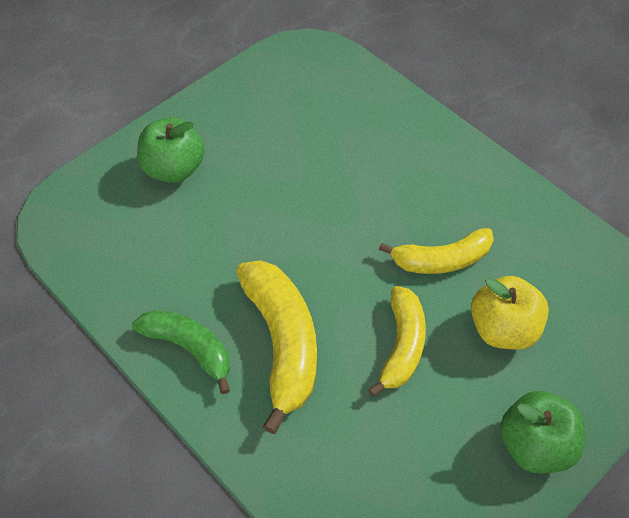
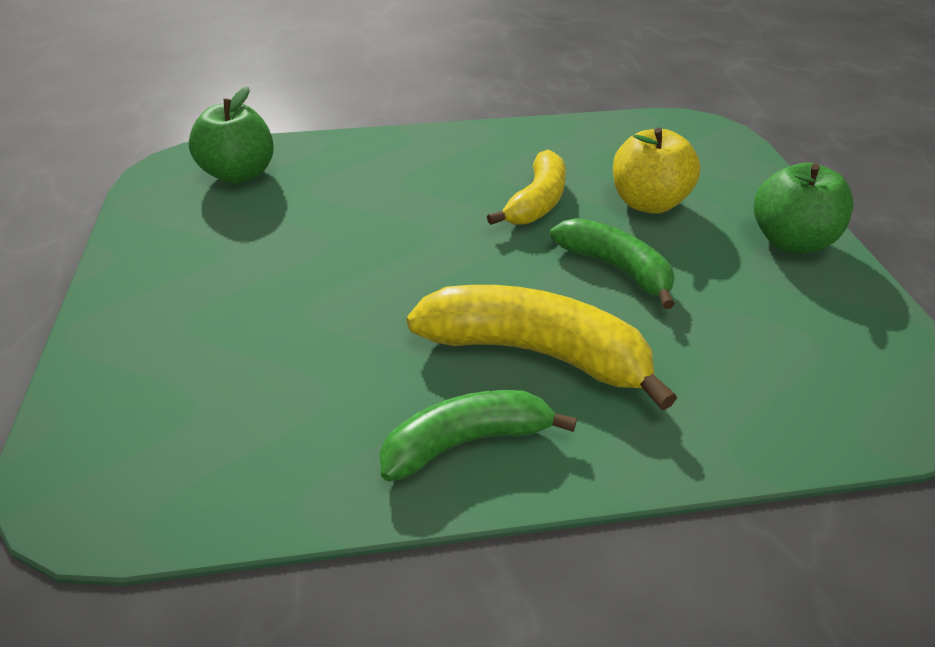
camera: 55 degrees left, 15 degrees down
green apple [137,117,204,183] -> green apple moved to [189,86,274,184]
yellow banana [368,286,426,397] -> green banana [550,218,675,309]

